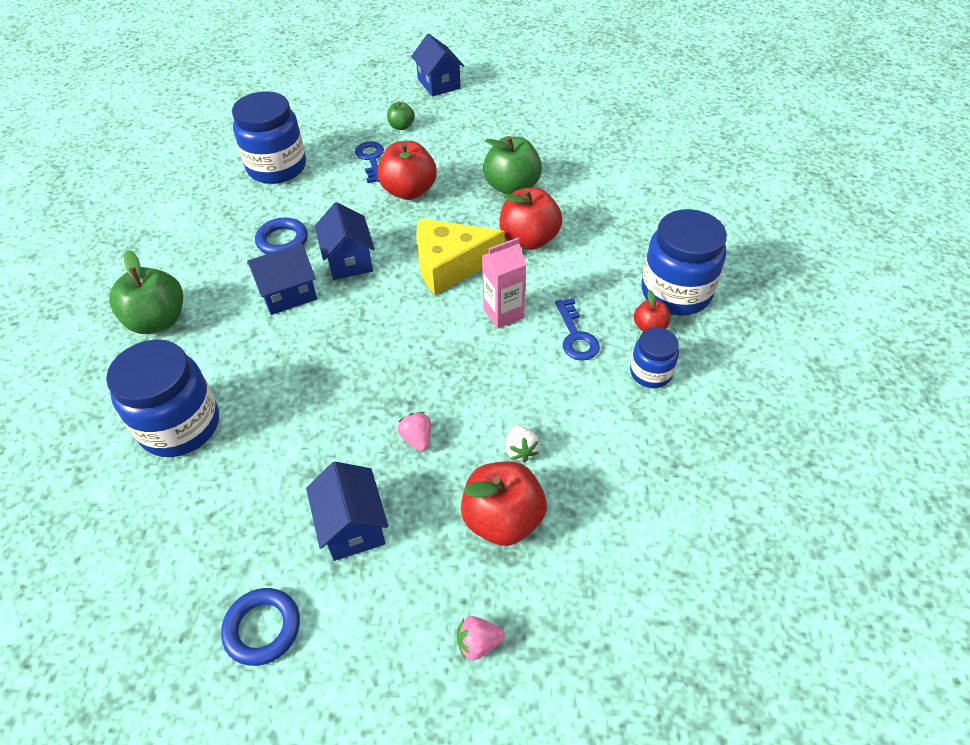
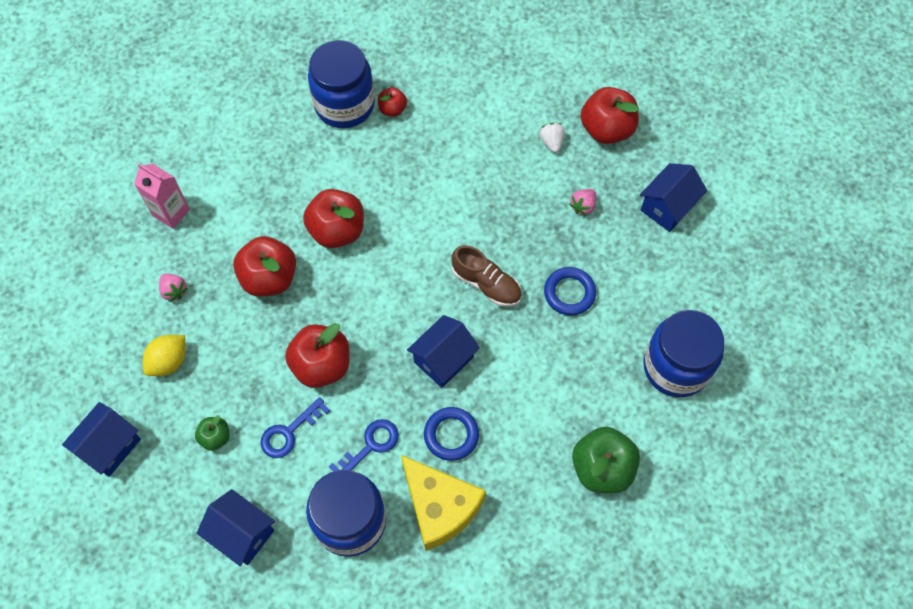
camera: 120 degrees left, 15 degrees up
blue ring [221,588,300,666] -> blue ring moved to [544,267,596,316]
blue house [247,243,317,315] -> blue house moved to [197,489,275,566]
yellow cheese [416,219,505,295] -> yellow cheese moved to [401,455,486,551]
pink strawberry [457,616,505,660] -> pink strawberry moved to [159,274,188,302]
pink carton [482,238,526,328] -> pink carton moved to [134,163,190,229]
green apple [483,136,542,195] -> red apple [233,236,296,297]
white strawberry [505,425,540,462] -> white strawberry turned 60 degrees counterclockwise [539,123,565,153]
blue key [555,298,600,361] -> blue key moved to [329,419,399,472]
blue jar [630,327,679,388] -> none
none -> yellow lemon [143,335,186,376]
none -> brown shoe [451,245,522,307]

